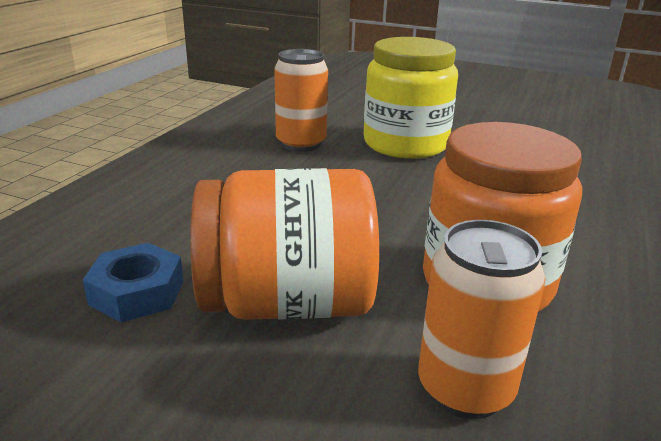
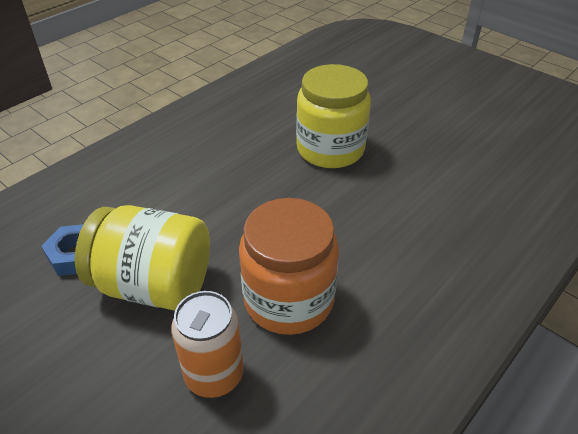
camera: 20 degrees right, 15 degrees up
orange jar [190,168,379,320] -> yellow jar [75,205,210,311]
orange can [274,49,328,152] -> none

